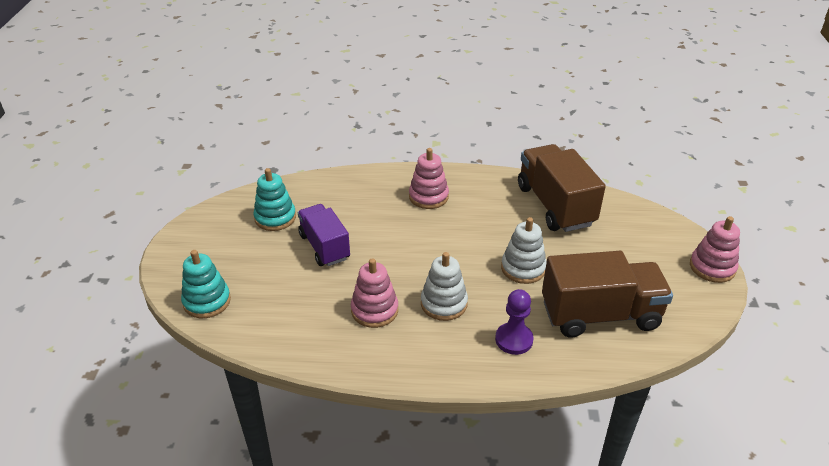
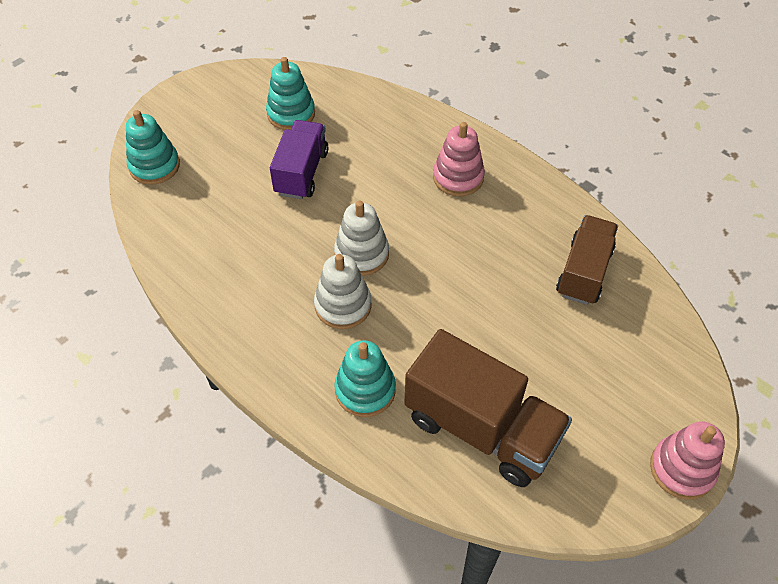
camera: 40 degrees right, 15 degrees up
pink stacking toy [351,258,398,328] -> none
purple pawn [495,289,534,355] -> turquoise stacking toy [334,340,396,417]
white stacking toy [501,217,547,284] -> white stacking toy moved to [334,200,389,276]
brown truck [518,144,606,232] -> brown truck [556,215,618,305], size x0.66

